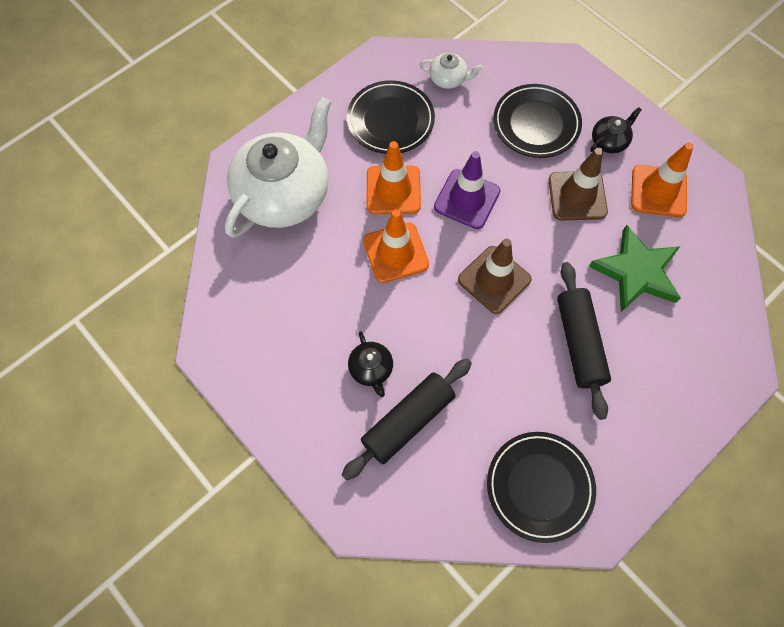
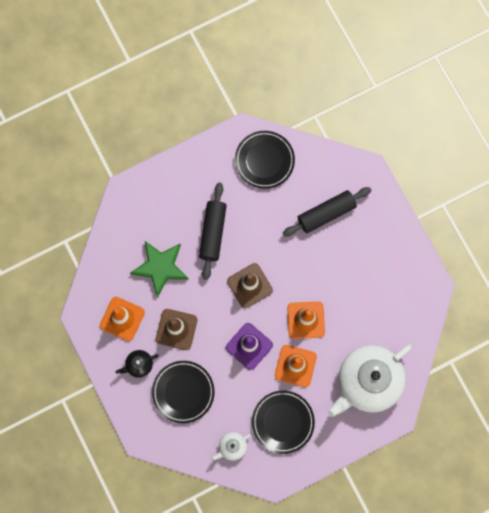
camera: 165 degrees left, 10 degrees up
black teapot [348,331,393,397] -> none
white teapot [420,53,483,89] -> white teapot turned 60 degrees counterclockwise [212,432,251,461]

